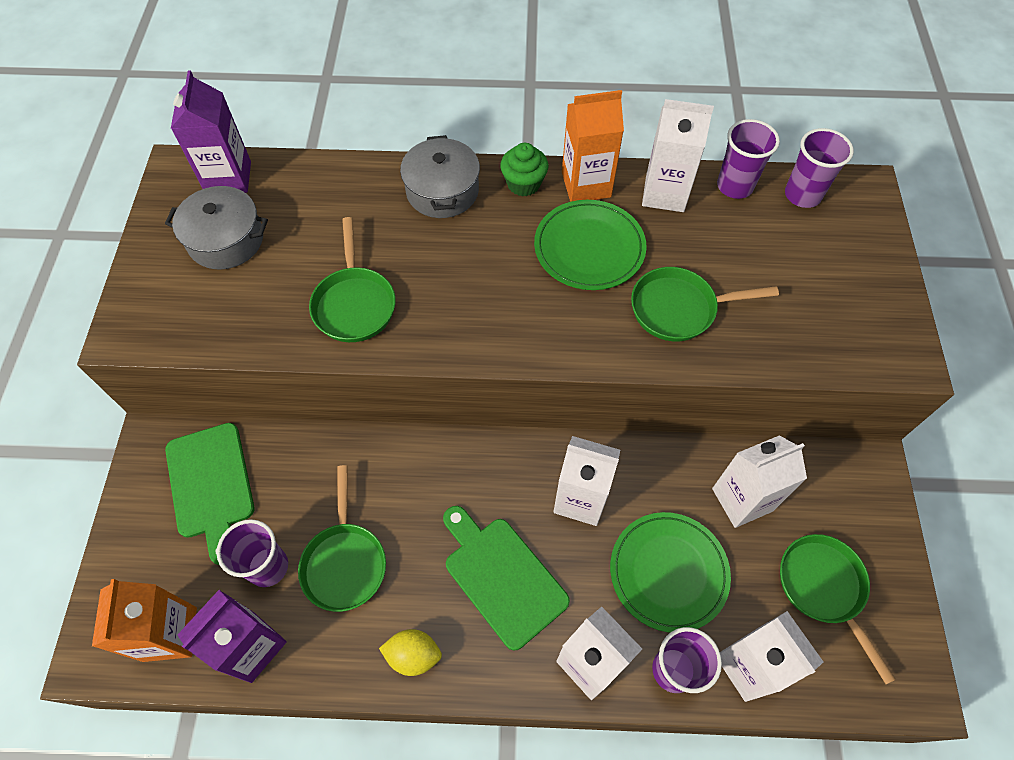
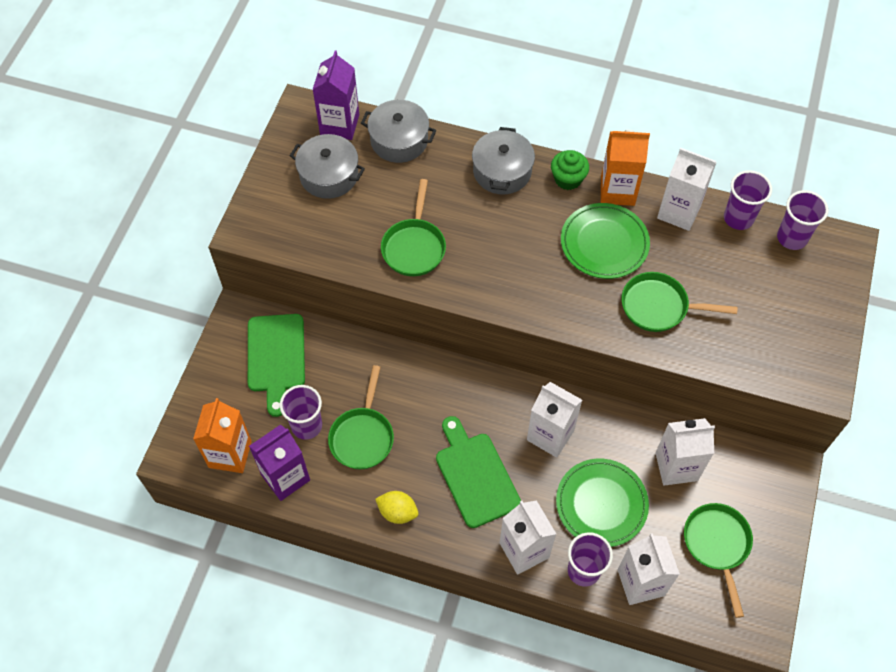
camera: 15 degrees right, 0 degrees up
none -> grey pot [361,100,436,163]

